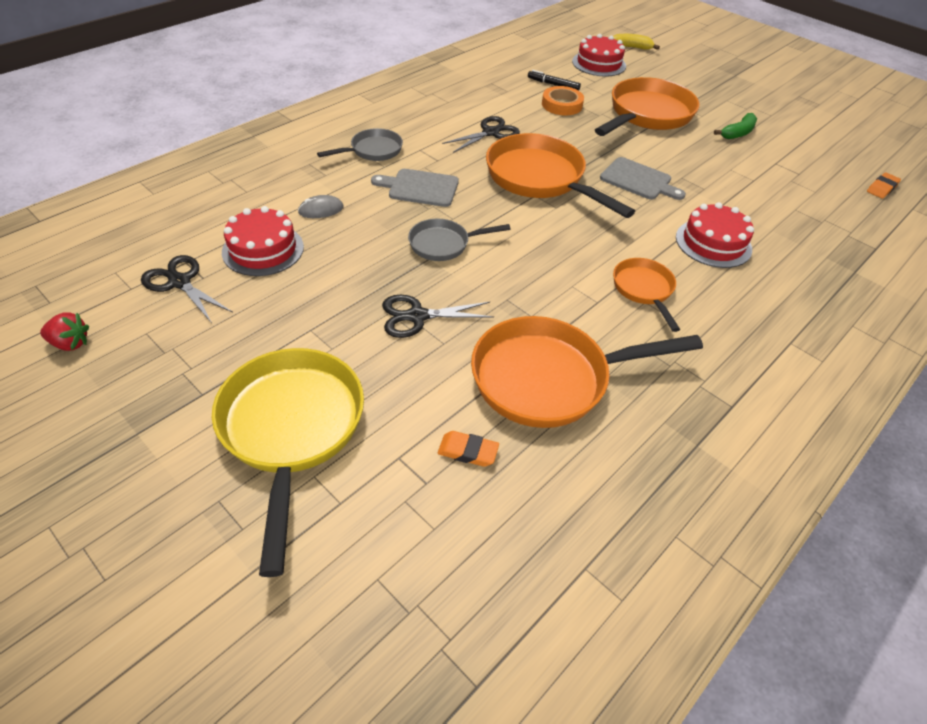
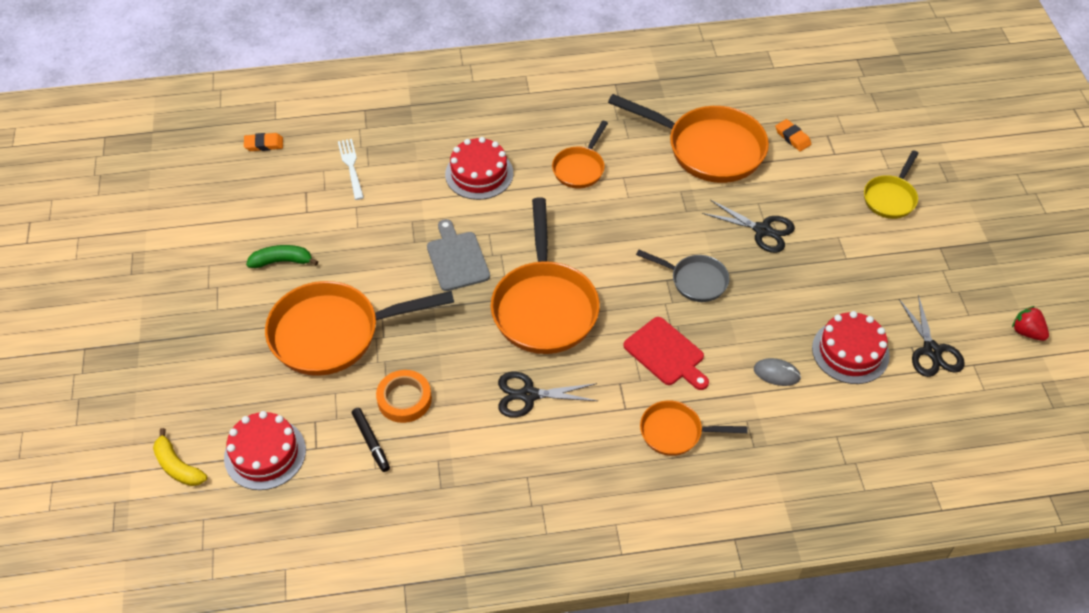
camera: 140 degrees left, 5 degrees up
yellow pan [212,348,364,577] -> yellow pan [864,150,919,219], size x0.53
grey pan [317,128,403,161] -> orange pan [640,400,747,456]
grey cutting board [371,169,459,207] -> red cutting board [623,317,709,390]
none -> white fork [338,139,364,200]

